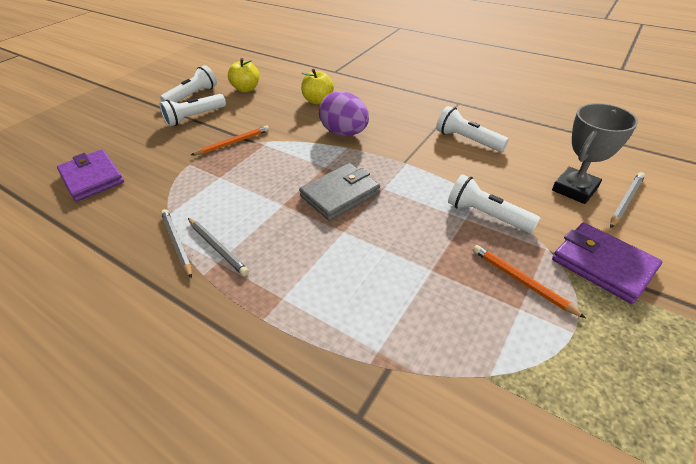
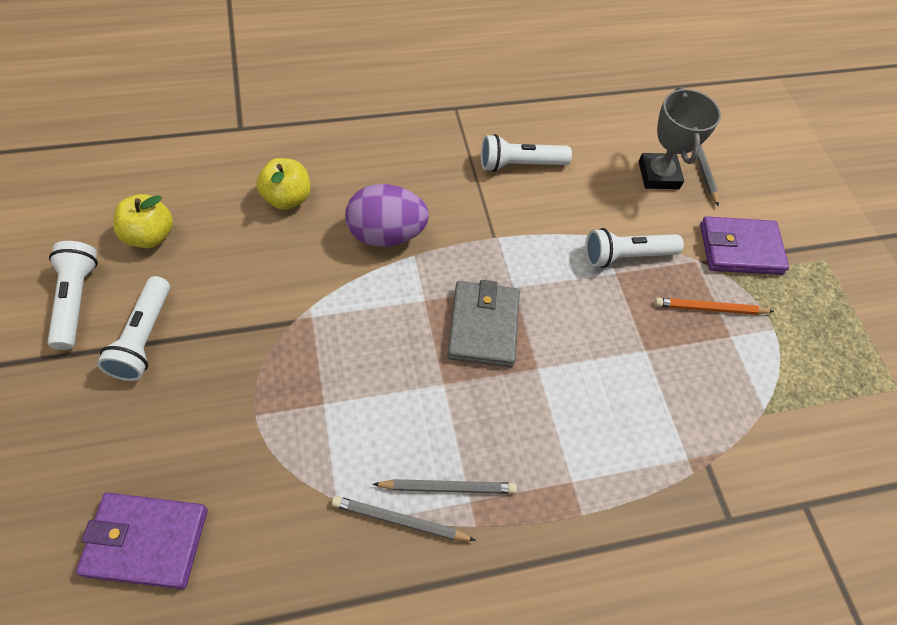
camera: 55 degrees left, 15 degrees up
orange pencil [191,125,269,155] -> none

